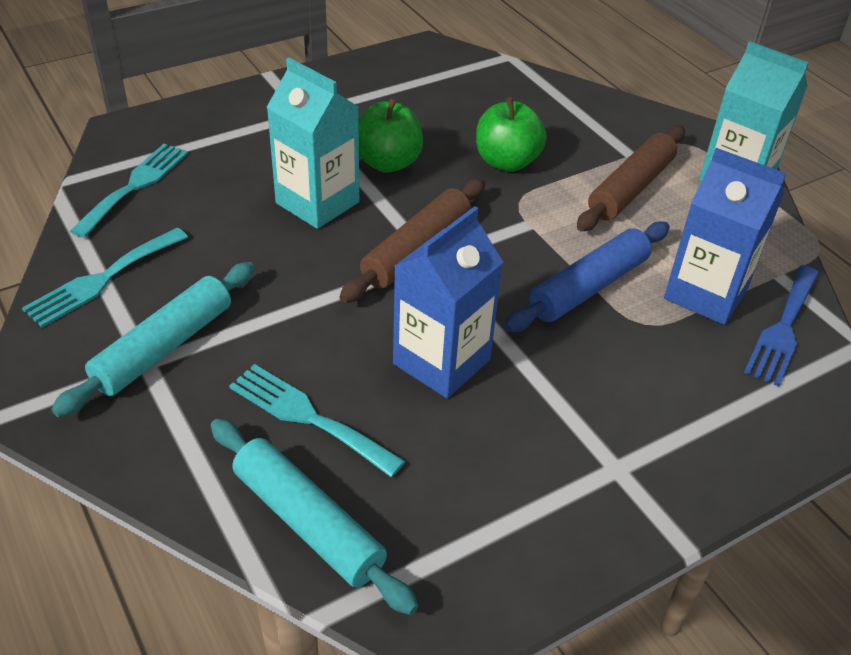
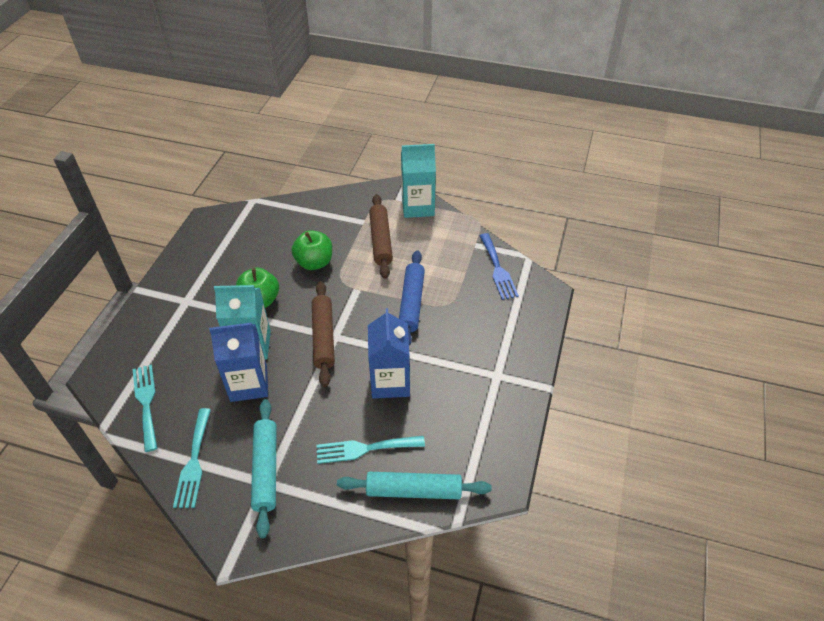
camera: 40 degrees left, 5 degrees up
blue carton [664,148,786,325] -> blue carton moved to [209,323,268,402]

